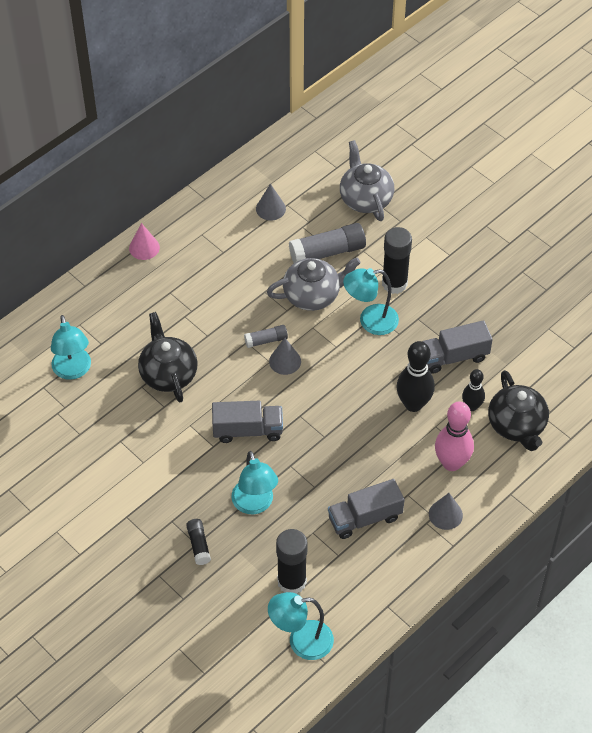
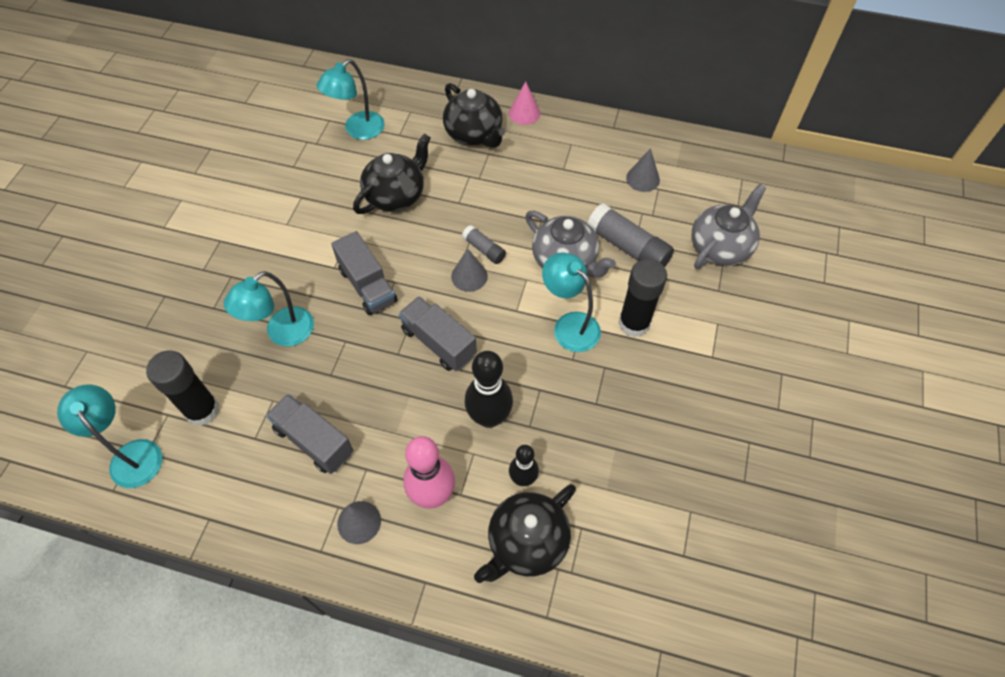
camera: 60 degrees right, 5 degrees up
black glue stick [186,519,211,565] -> none
grey truck [422,320,493,374] -> grey truck moved to [398,296,477,371]
none -> black teapot [443,83,505,148]

